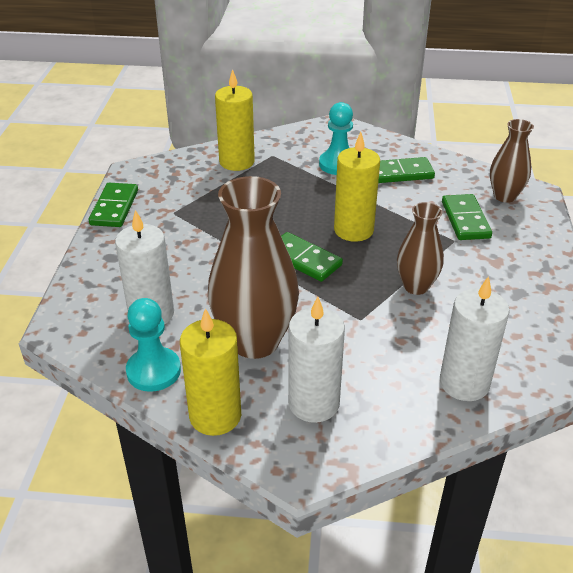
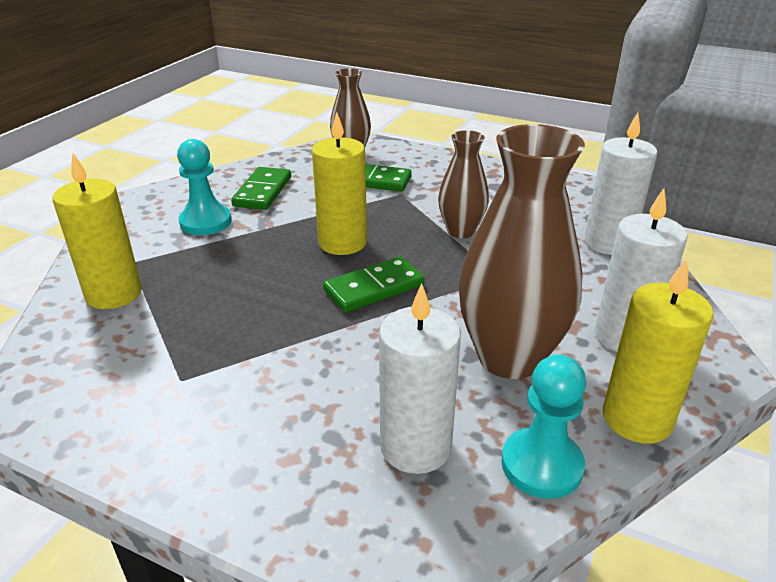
camera: 70 degrees left, 5 degrees down
green domino [89,183,138,227] -> none

